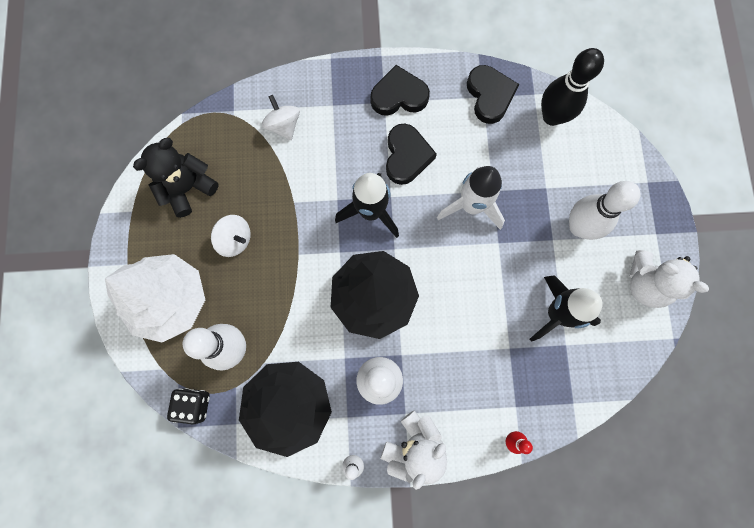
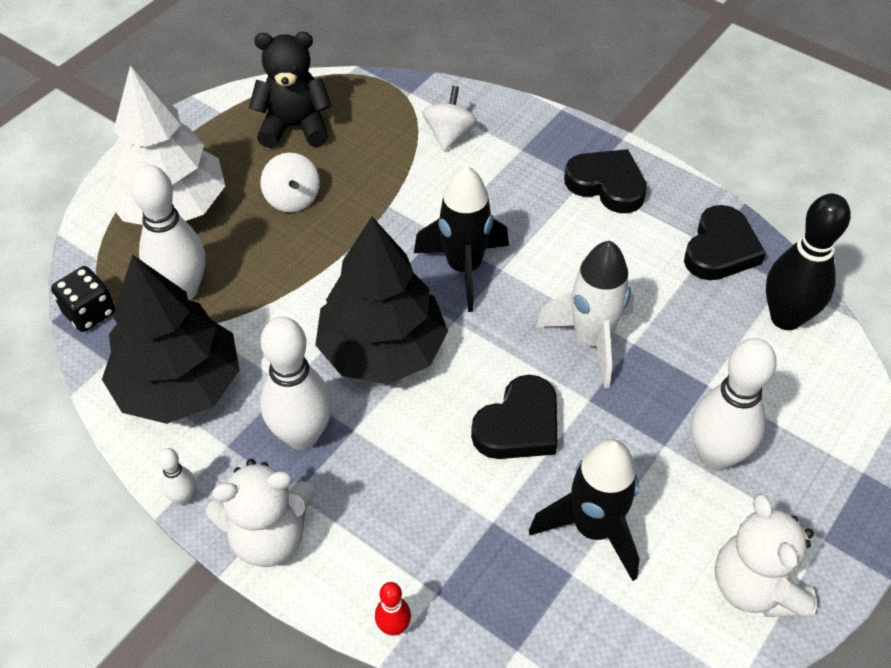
camera: 40 degrees right, 25 degrees down
black heart [386,124,437,185] -> black heart moved to [471,375,557,459]

